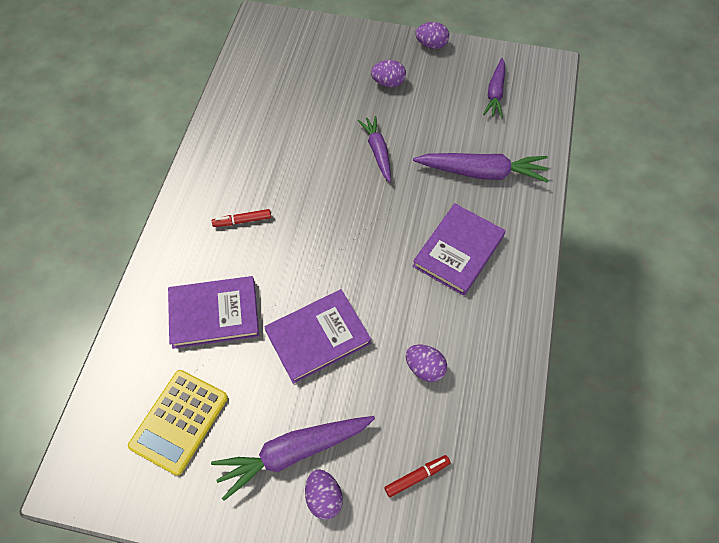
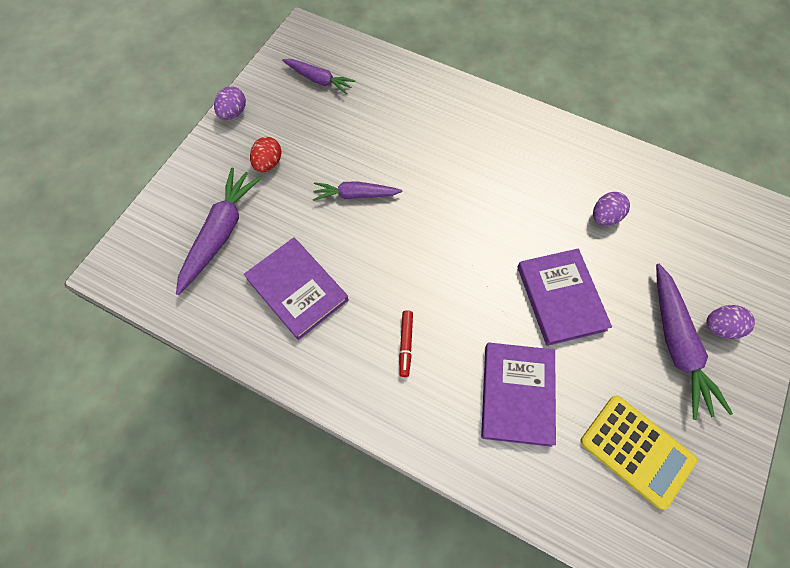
camera: 75 degrees left, 5 degrees up
purple egg [371,60,406,87] -> red egg [250,137,282,172]
red marker [384,455,450,497] -> none
purple carrot [413,153,549,183] -> purple carrot moved to [176,168,262,295]
purple book [413,203,505,296] -> purple book moved to [244,237,348,340]

